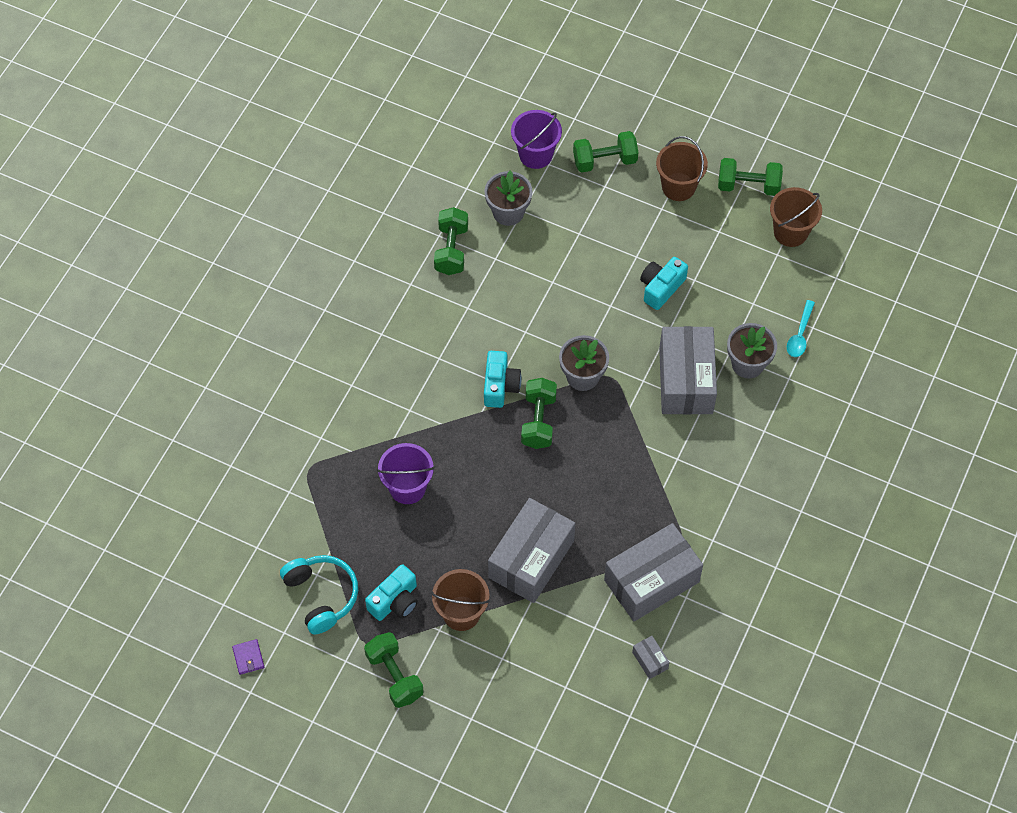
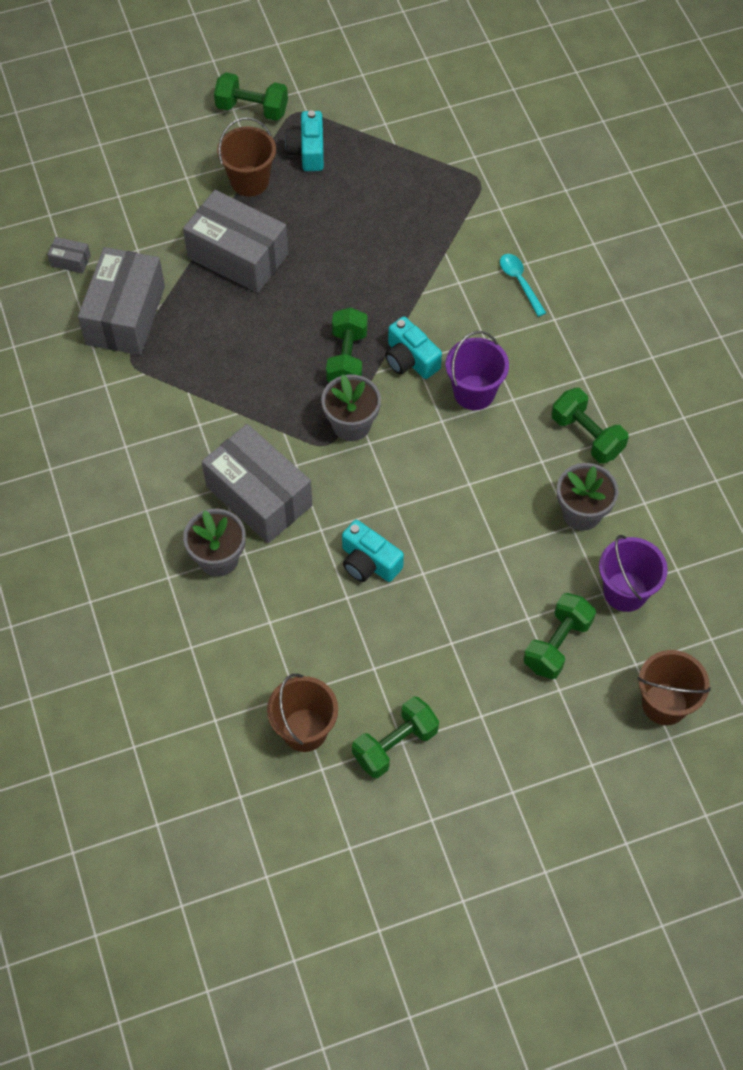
camera: 135 degrees right, 0 degrees up
purple wallet [232,639,264,675] -> none
turquoise headphones [280,555,358,635] -> none
purple bucket [377,443,435,504] -> purple bucket moved to [446,331,509,410]
grey box [488,498,575,603] -> grey box turned 45 degrees counterclockwise [183,190,288,293]
green dumbbell [521,378,557,449] -> green dumbbell turned 45 degrees clockwise [326,307,368,383]
turquoise camera [640,257,688,310] -> turquoise camera turned 135 degrees clockwise [342,520,404,582]
brown bucket [656,136,708,201] -> brown bucket moved to [637,650,711,726]
turquoise spoon [787,300,815,357] -> turquoise spoon moved to [500,254,546,317]

